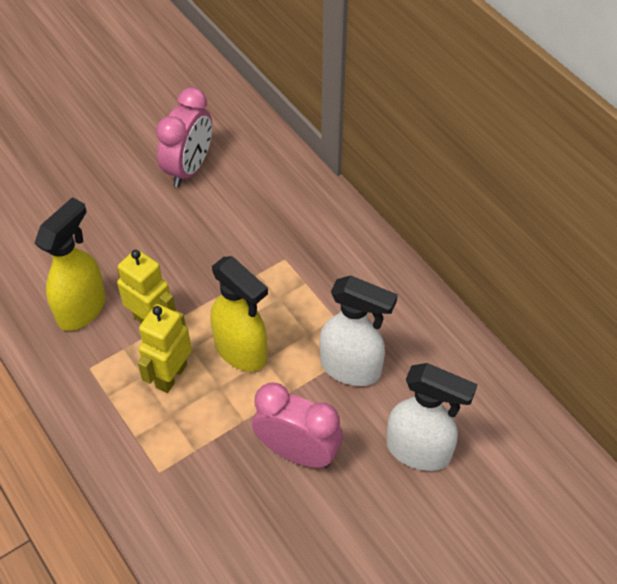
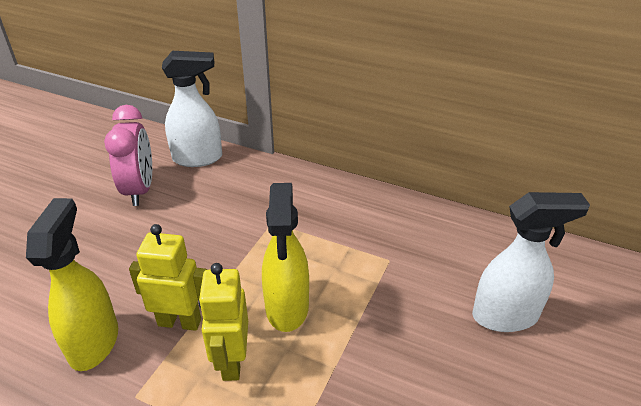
camera: 30 degrees left, 15 degrees down
yellow spray bottle [210,256,268,371] -> yellow spray bottle turned 75 degrees clockwise [262,183,309,332]
pink clock [252,383,343,468] -> none
white spray bottle [320,275,398,386] -> white spray bottle moved to [162,51,222,167]

